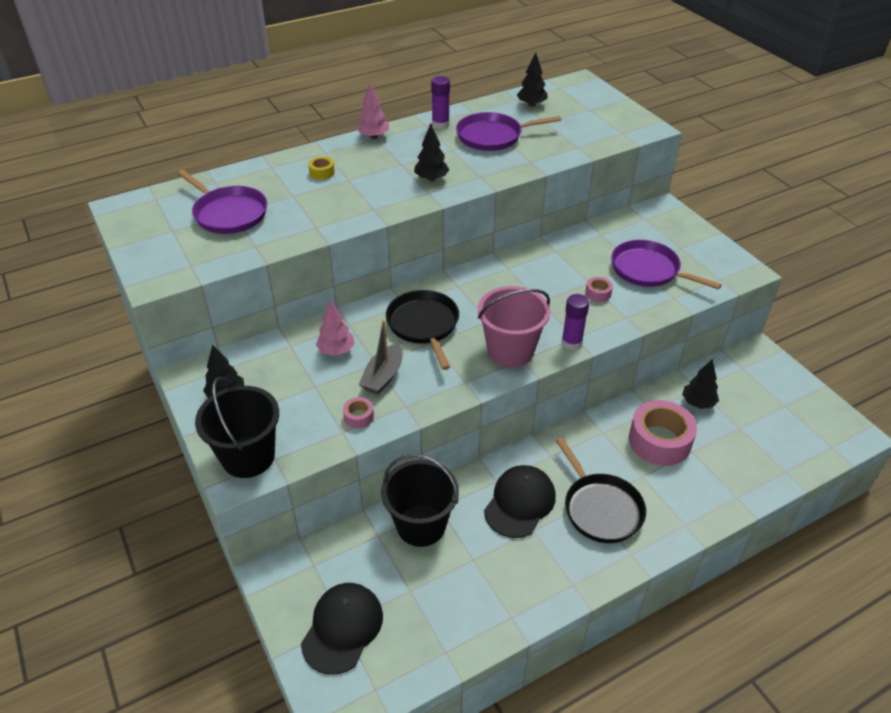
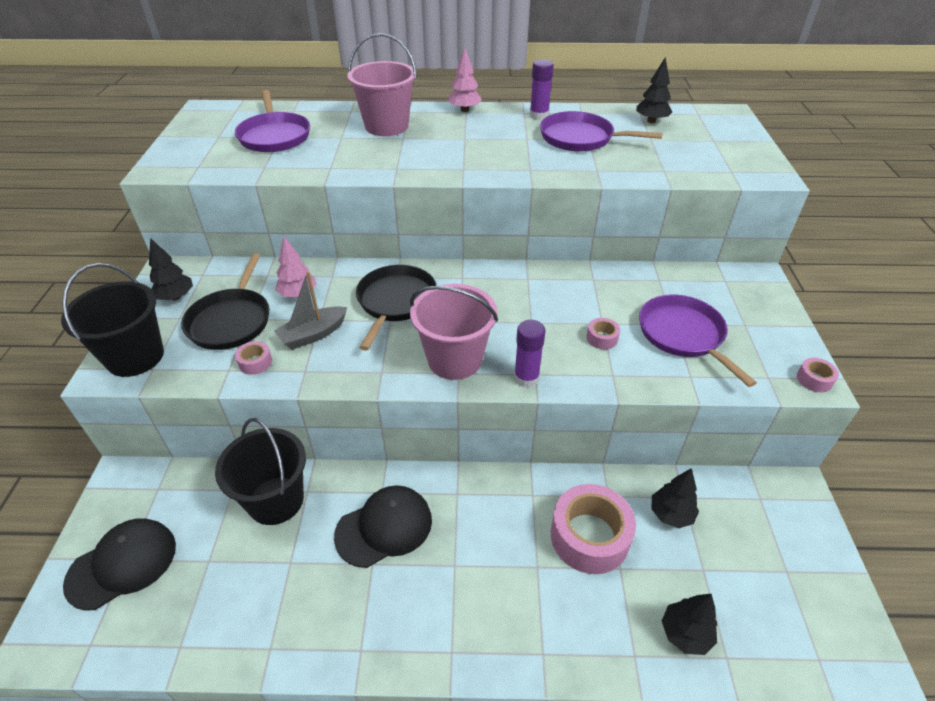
camera: 30 degrees right, 0 degrees up
yellow tape [308,156,335,180] -> pink bucket [347,33,417,136]
black tree [414,124,449,182] -> black tree moved to [662,594,717,655]
black pan [556,438,646,543] -> black pan moved to [181,253,270,350]
none -> pink tape [797,358,839,392]

